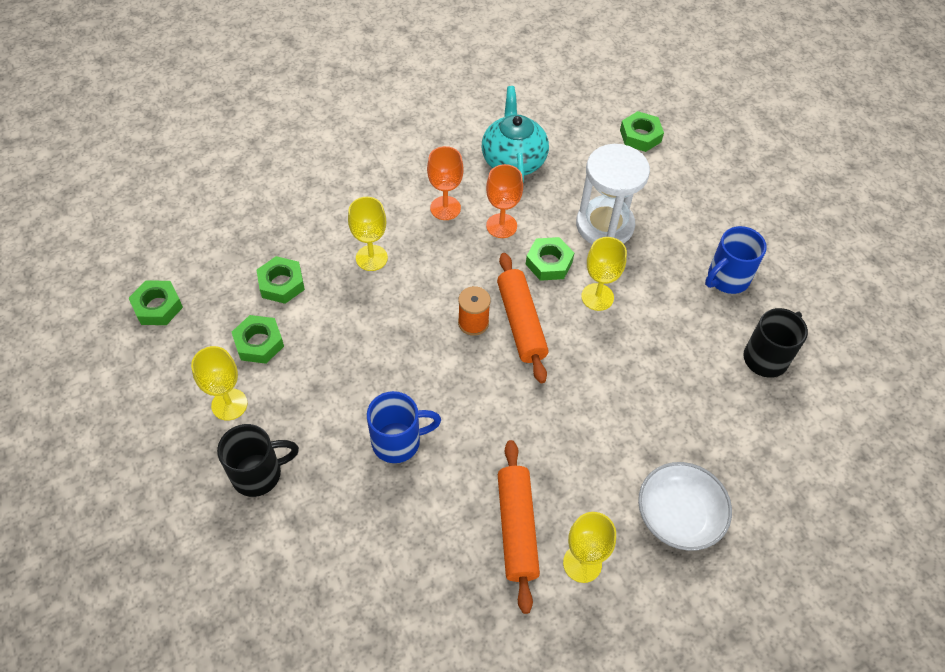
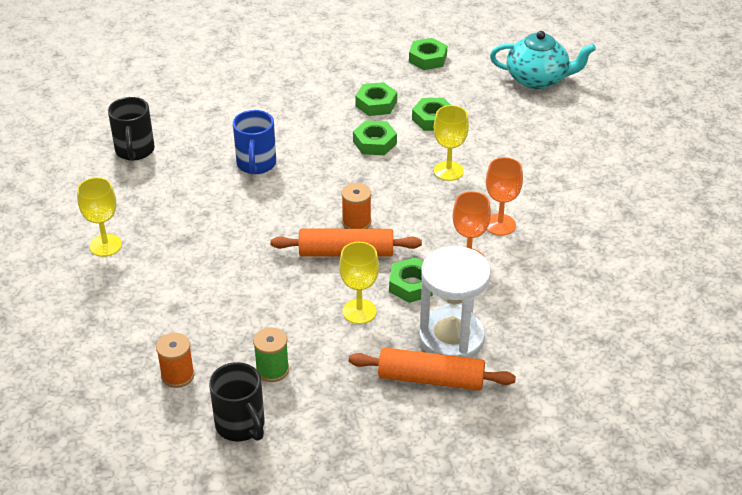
camera: 105 degrees right, 15 degrees down
yellow goblet [191,346,248,421] -> none
black mug [217,424,299,497] -> black mug moved to [108,97,155,161]
turquoise teapot [482,86,549,182] -> turquoise teapot moved to [490,31,596,90]
orange rolling pin [498,440,540,614] -> orange rolling pin moved to [349,347,516,391]
green nut [620,111,664,152] -> green nut moved to [353,120,397,155]
white bowl [638,462,732,551] -> none
blue mug [705,226,767,294] -> none
none -> orange spool [156,333,195,388]
none -> green spool [253,327,289,382]

